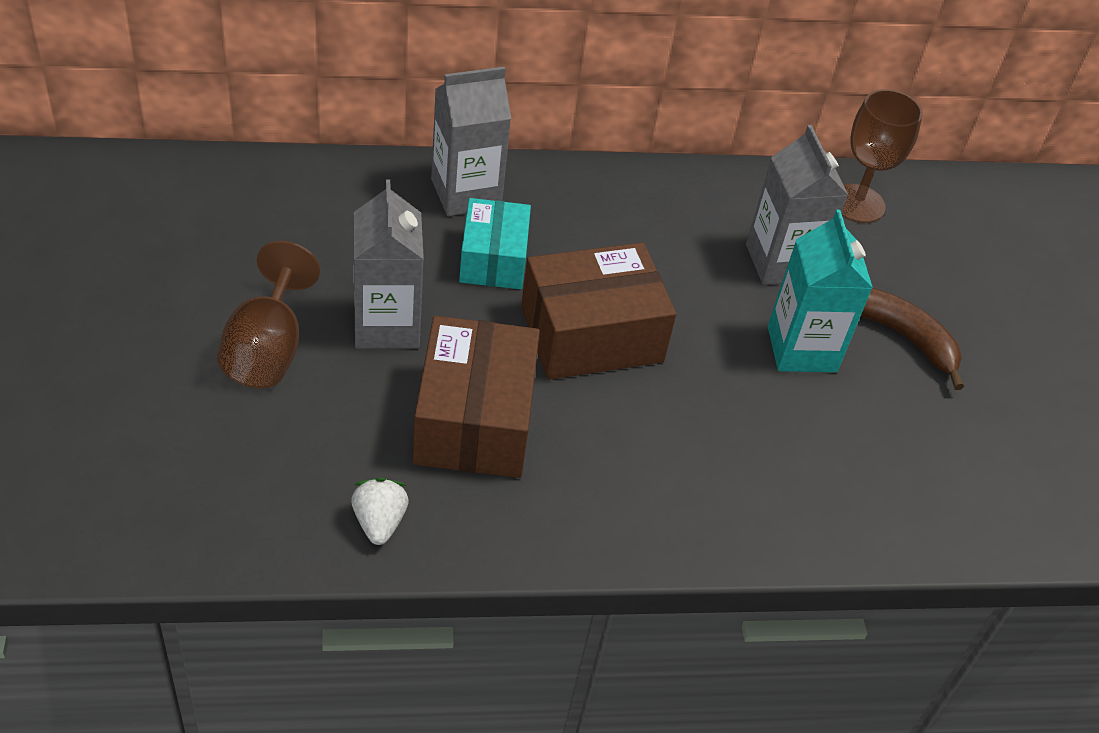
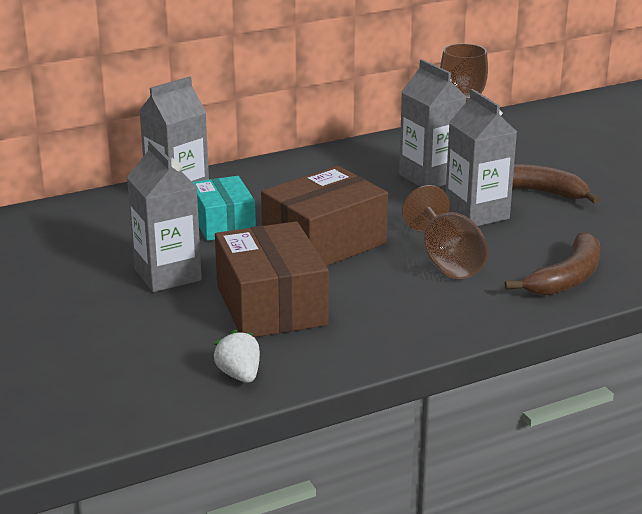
camera: 15 degrees left, 20 degrees down
brown goblet [217,241,320,388] -> brown goblet moved to [402,185,489,279]
turquoise carton [768,210,873,372] -> grey carton [446,89,517,226]
none -> brown banana [505,232,601,296]

